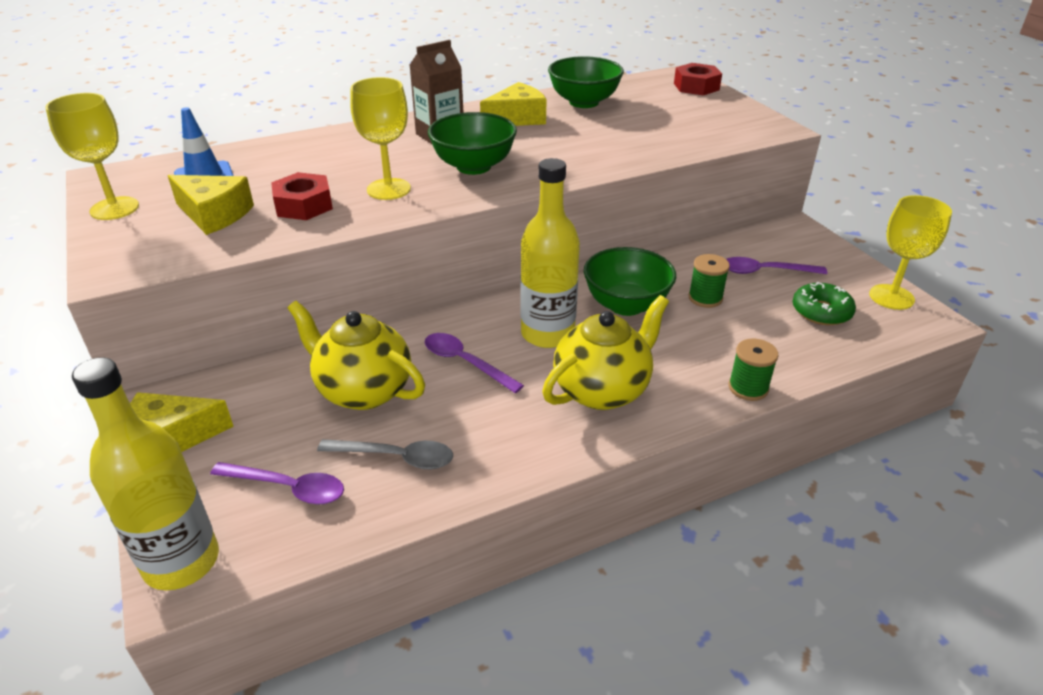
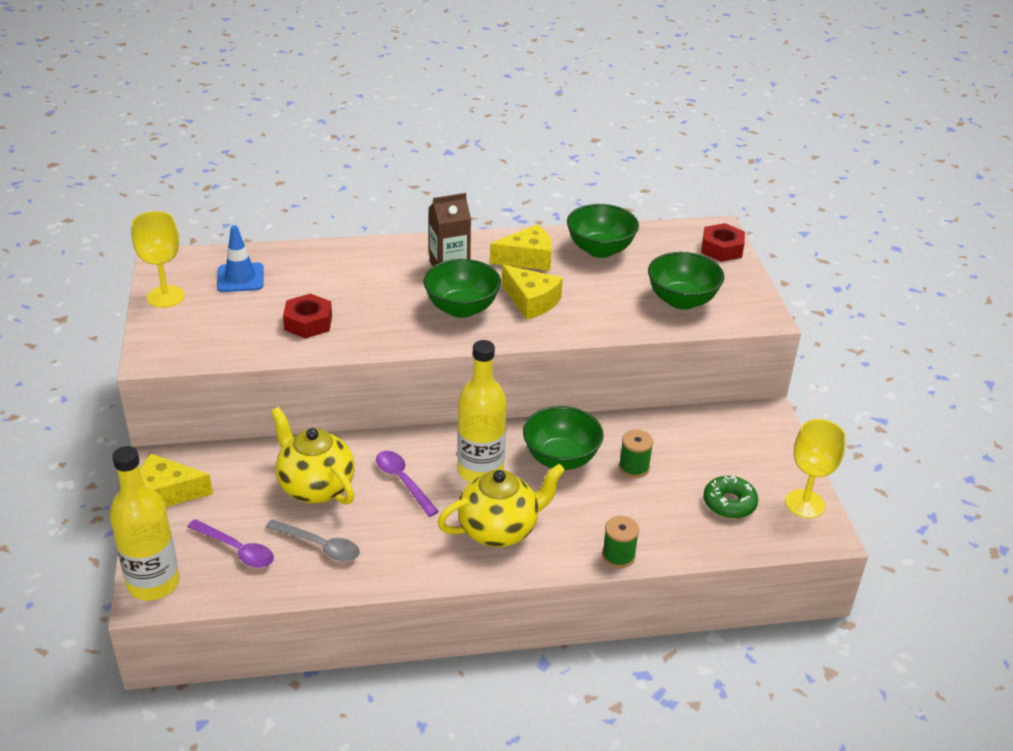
camera: 15 degrees right, 0 degrees up
yellow cheese [168,175,254,235] -> yellow cheese moved to [502,265,563,320]
yellow goblet [350,77,411,200] -> none
purple spoon [726,257,827,274] -> none
none -> green bowl [648,252,724,310]

